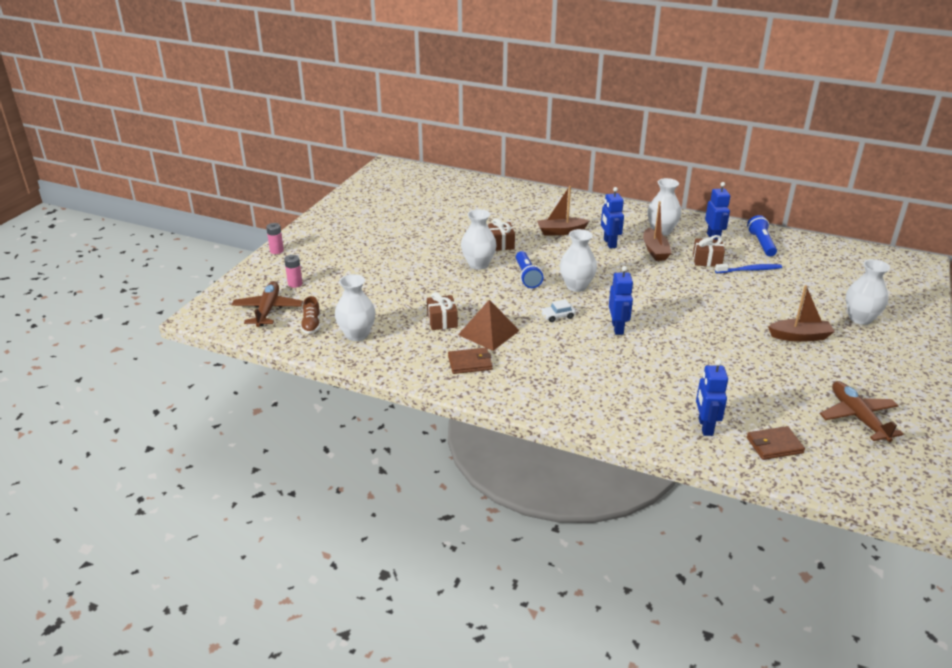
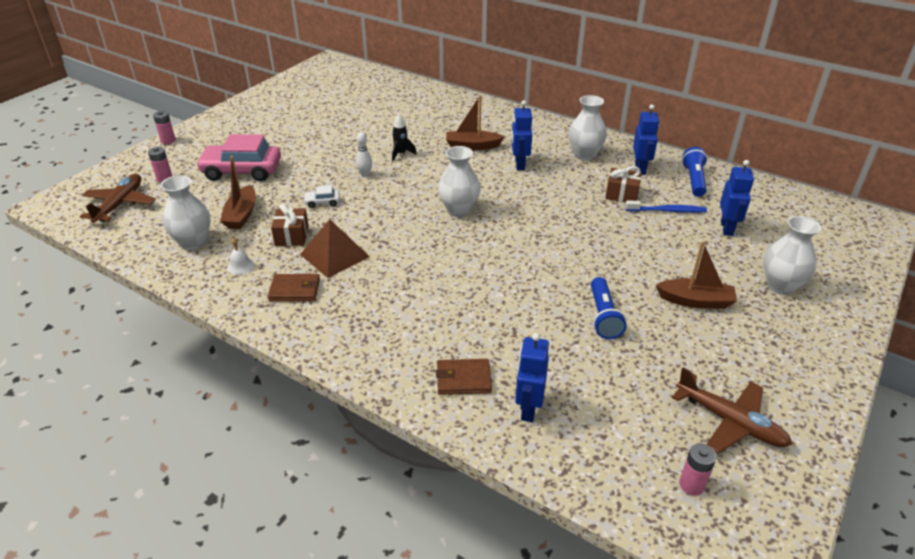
camera: 10 degrees right, 5 degrees up
brown shoe [301,296,320,334] -> none
white vase [461,209,497,270] -> white bowling pin [356,132,372,177]
brown gift [488,218,515,251] -> black rocket [392,114,417,161]
blue flashlight [516,251,544,288] -> blue flashlight moved to [591,277,627,339]
white car [541,299,576,322] -> white car moved to [304,185,340,208]
blue robot [609,266,633,335] -> blue robot moved to [720,160,754,236]
brown boat [643,201,671,261] -> brown boat moved to [220,156,256,229]
brown wallet [747,426,805,460] -> brown wallet moved to [436,359,492,395]
brown plane [820,381,904,442] -> brown plane turned 135 degrees clockwise [672,368,792,454]
none -> pink car [196,134,281,181]
none -> white bell [227,238,254,274]
none -> pink battery [679,443,716,496]

